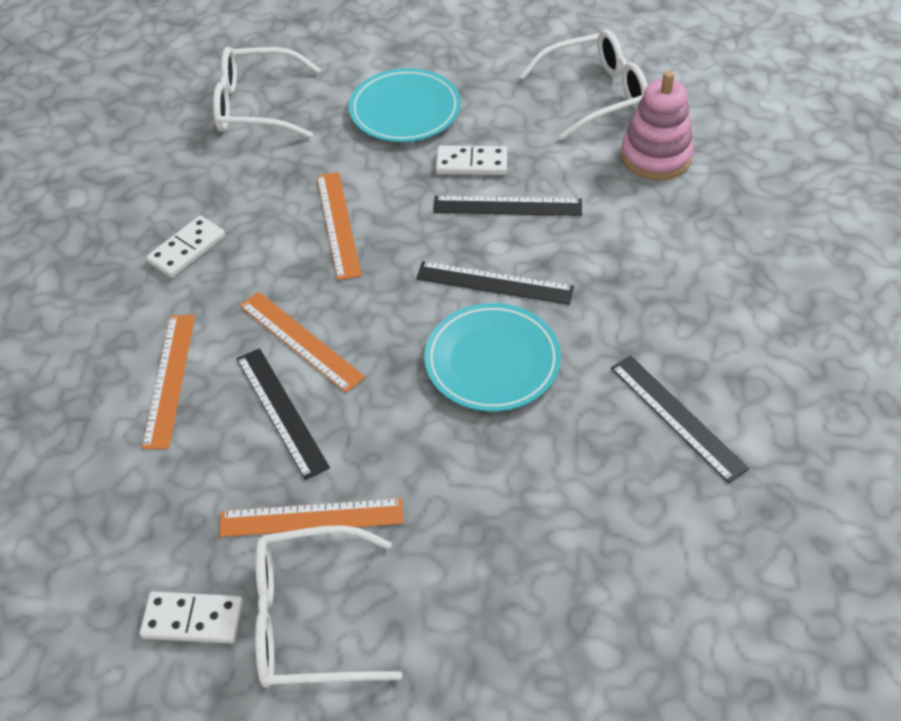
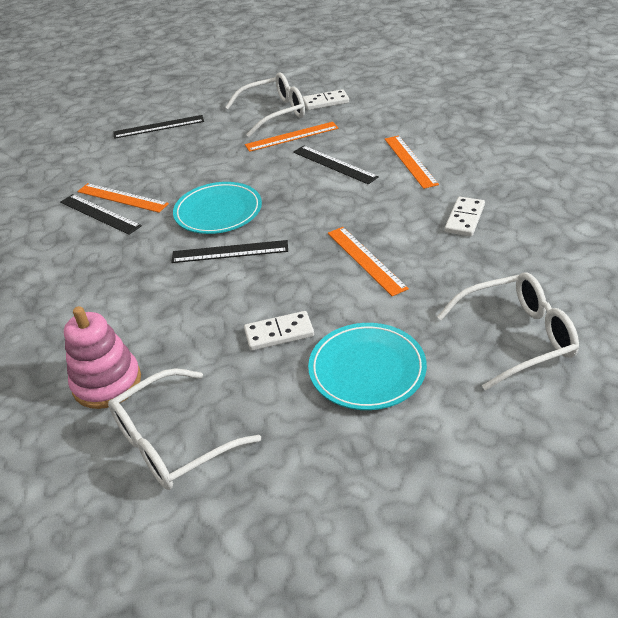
camera: 165 degrees right, 10 degrees down
orange ruler [240,292,365,393] -> orange ruler moved to [77,183,169,213]
black ruler [433,196,582,216] -> black ruler moved to [113,115,204,139]

